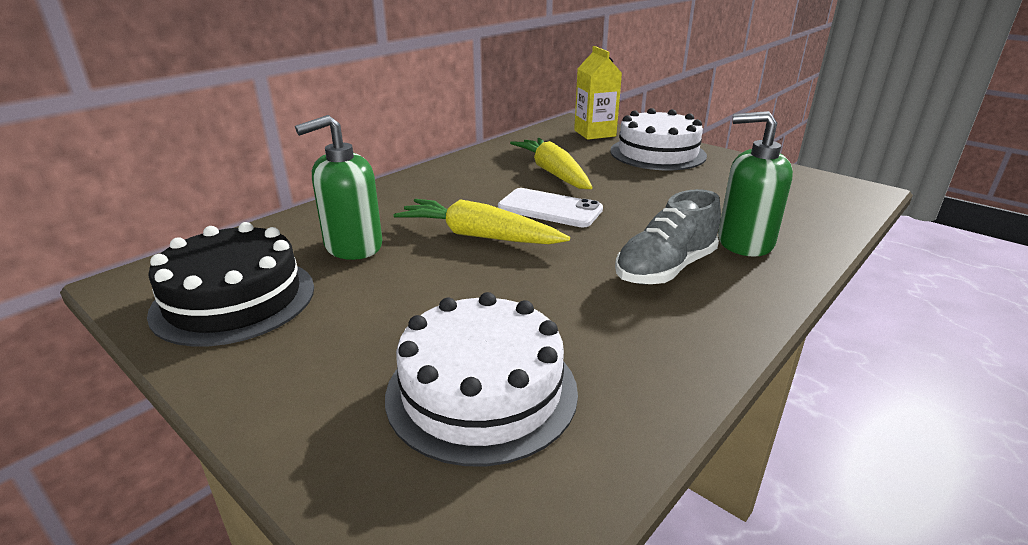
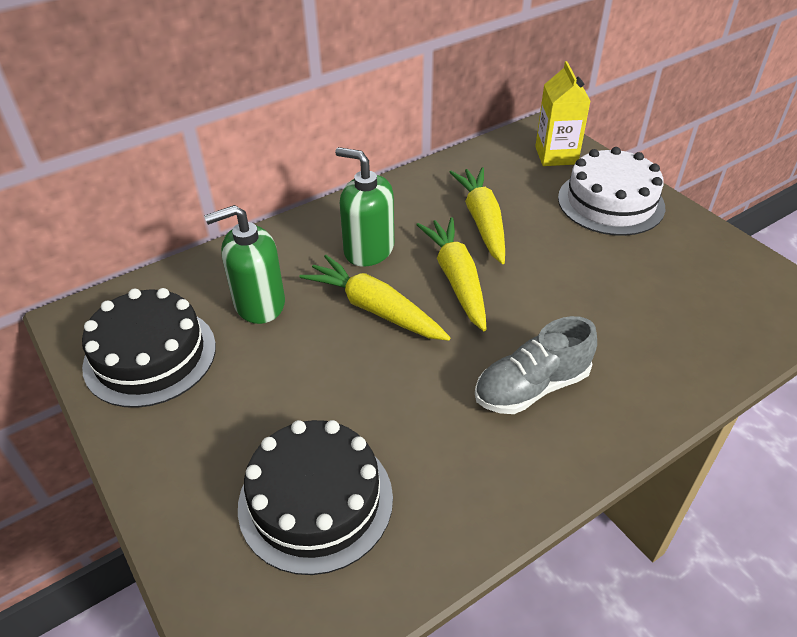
camera: 15 degrees right, 15 degrees up
white cake [385,292,578,466] -> black cake [238,420,393,575]
white phone [498,188,603,228] -> yellow carrot [416,217,487,331]
green soap dispenser [718,111,793,257] -> green soap dispenser moved to [335,147,394,267]

